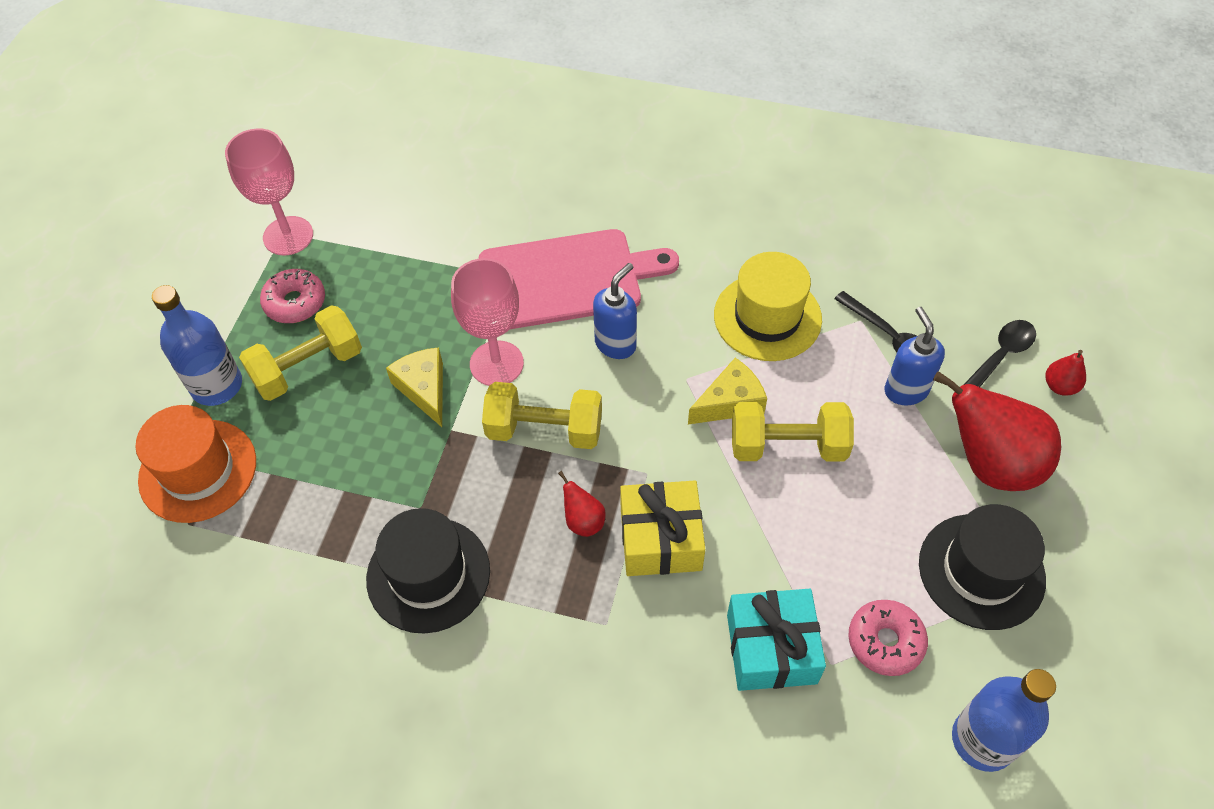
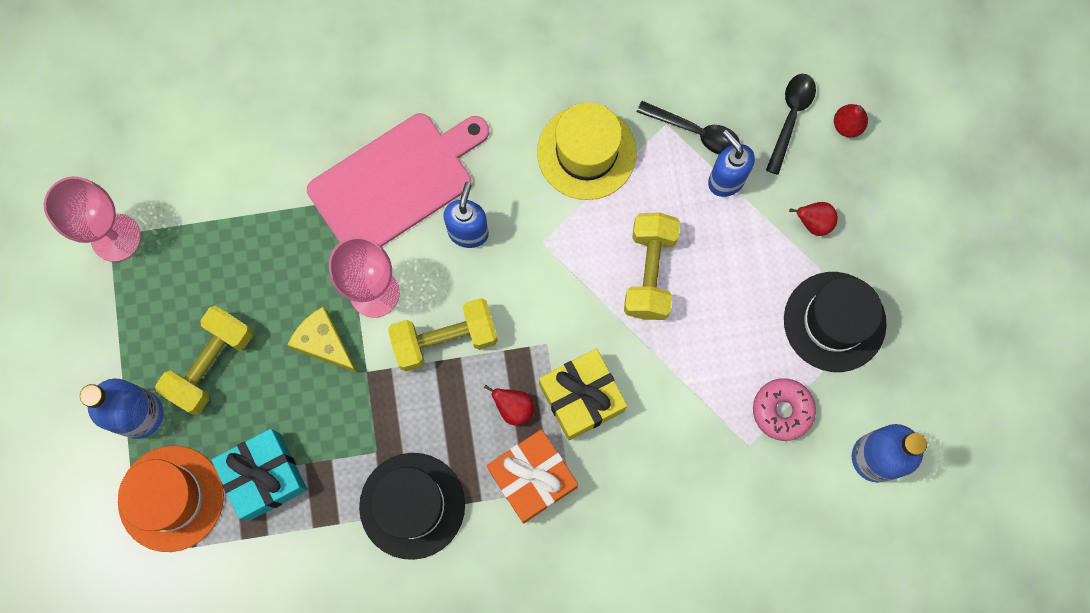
camera: 25 degrees left, 20 degrees up
pink donut [260,269,325,323] -> none
yellow cheese [688,358,767,424] -> none
turquoise gift [727,589,826,691] -> turquoise gift moved to [211,429,308,521]
yellow dumbbell [732,402,854,462] -> yellow dumbbell turned 60 degrees counterclockwise [624,213,680,320]
red pear [933,371,1061,491] -> red pear [789,202,838,236], size x0.44
none -> orange gift [487,429,578,523]

